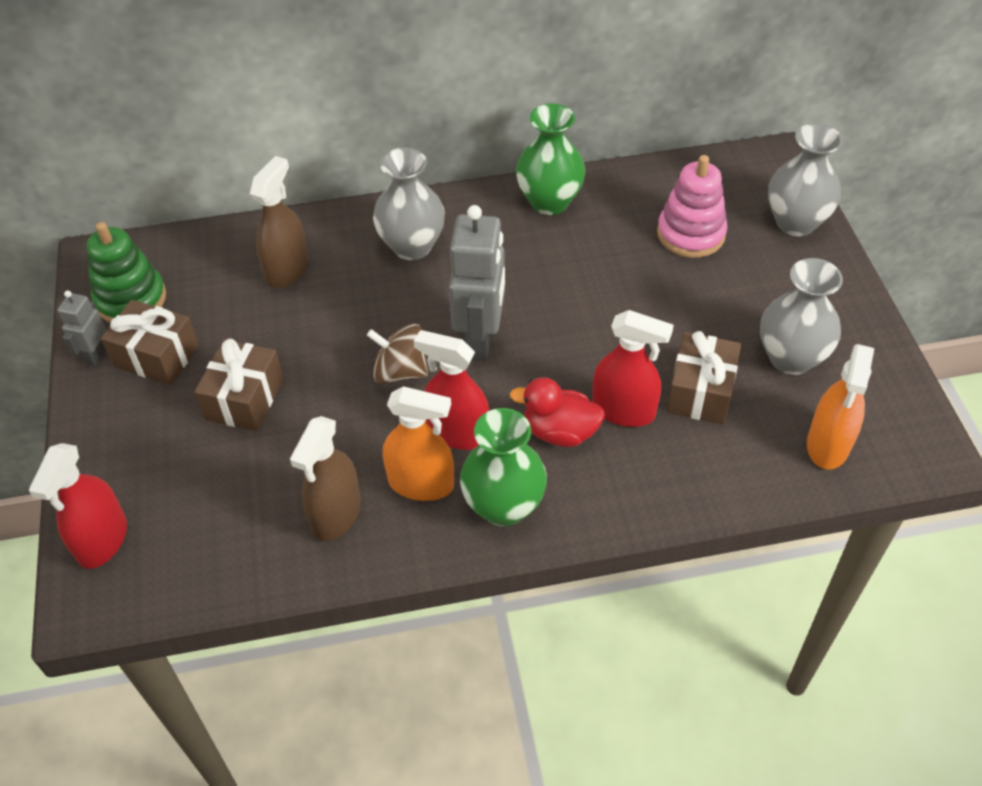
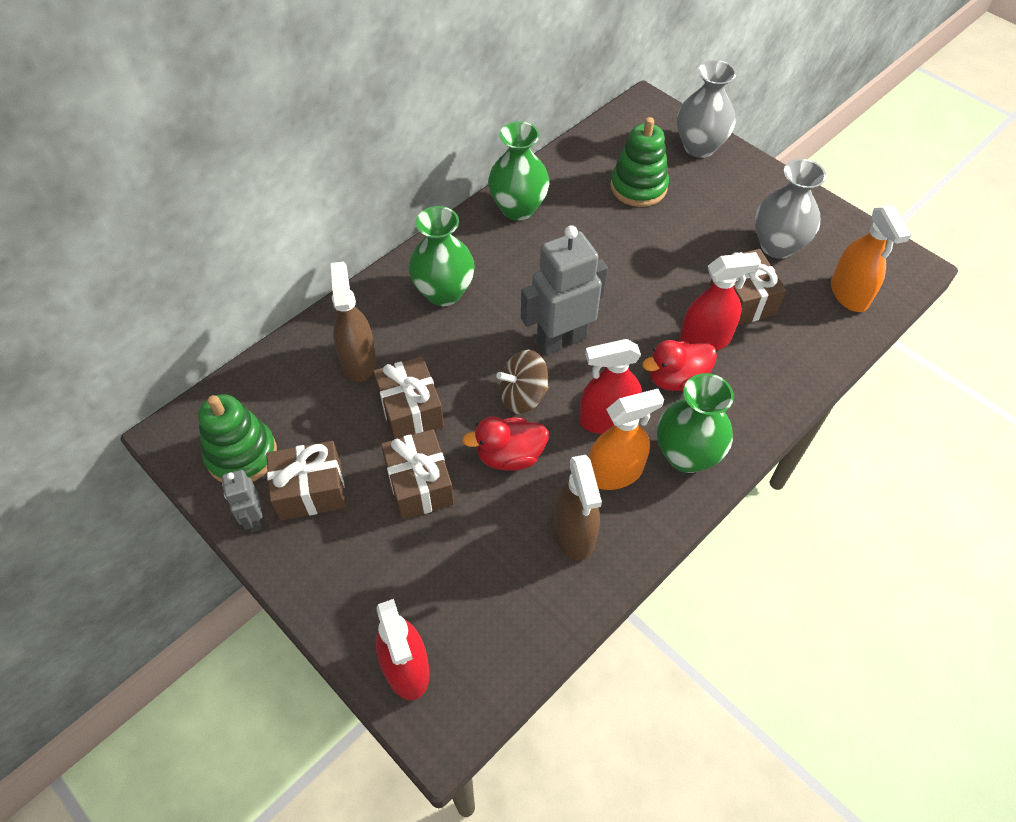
camera: 35 degrees left, 5 degrees up
grey vase [373,148,445,260] -> green vase [408,206,475,306]
grey robot [449,205,505,361] -> grey robot turned 90 degrees counterclockwise [521,225,608,355]
pink stacking toy [657,155,728,258] -> green stacking toy [610,117,669,207]
none -> brown gift [373,356,444,439]
none -> red duck [462,416,549,471]

